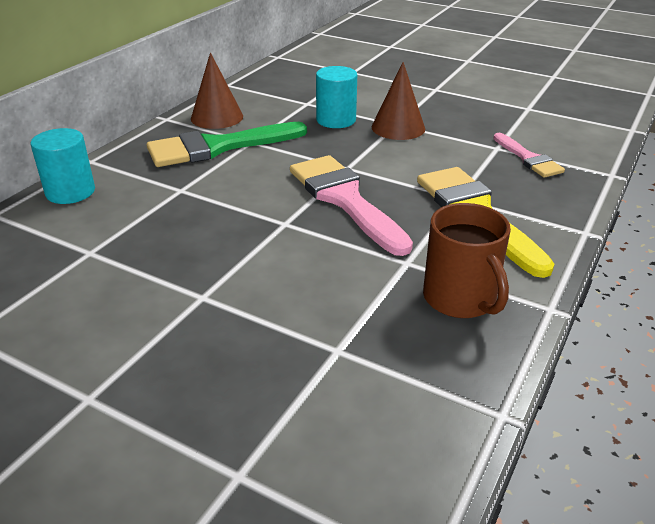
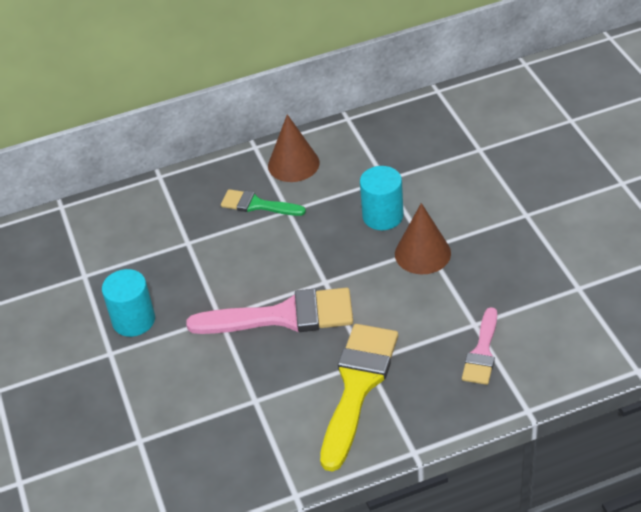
camera: 45 degrees right, 10 degrees up
turquoise cylinder [31,128,95,204] -> turquoise cylinder moved to [102,269,155,337]
green brush [147,122,307,167] -> green brush [221,189,306,216], size x0.56
pink brush [290,155,413,256] -> pink brush turned 75 degrees clockwise [186,288,353,334]
brown mug [423,203,511,318] -> none

